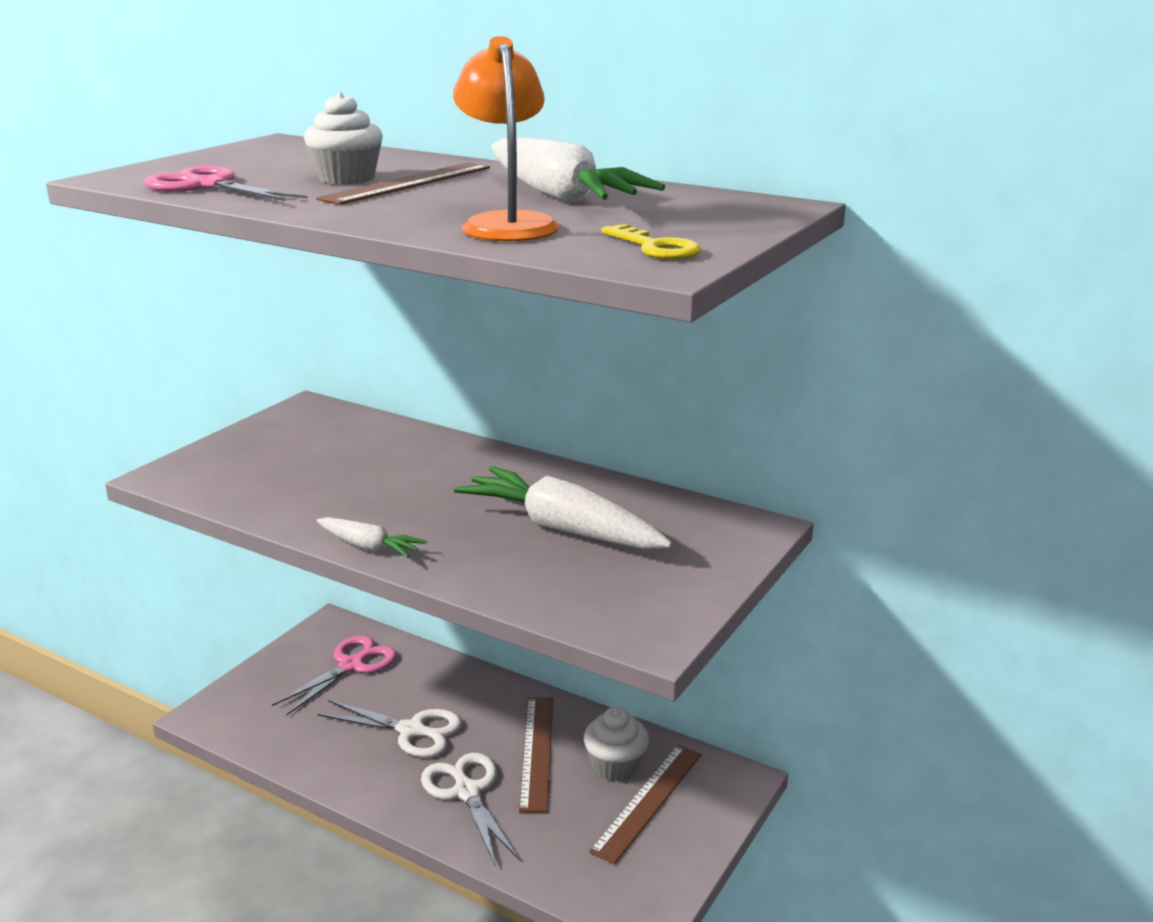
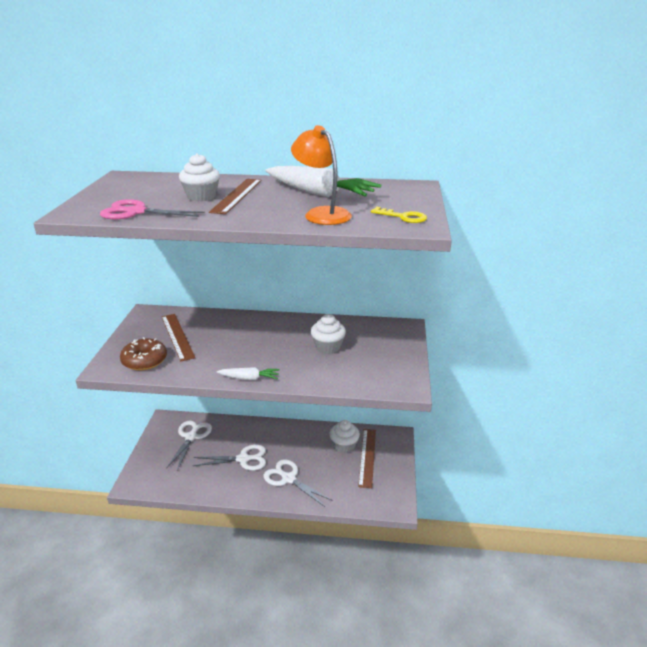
camera: 25 degrees left, 5 degrees up
pink scissors [272,636,397,715] -> white scissors [166,420,212,470]
white carrot [454,466,672,550] -> white cupcake [311,314,346,354]
brown ruler [519,698,553,813] -> brown ruler moved to [162,314,195,362]
none -> brown donut [120,337,167,371]

